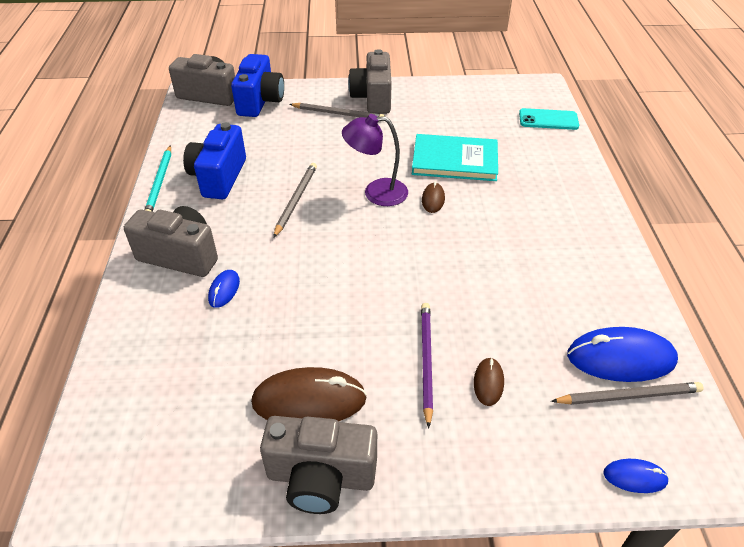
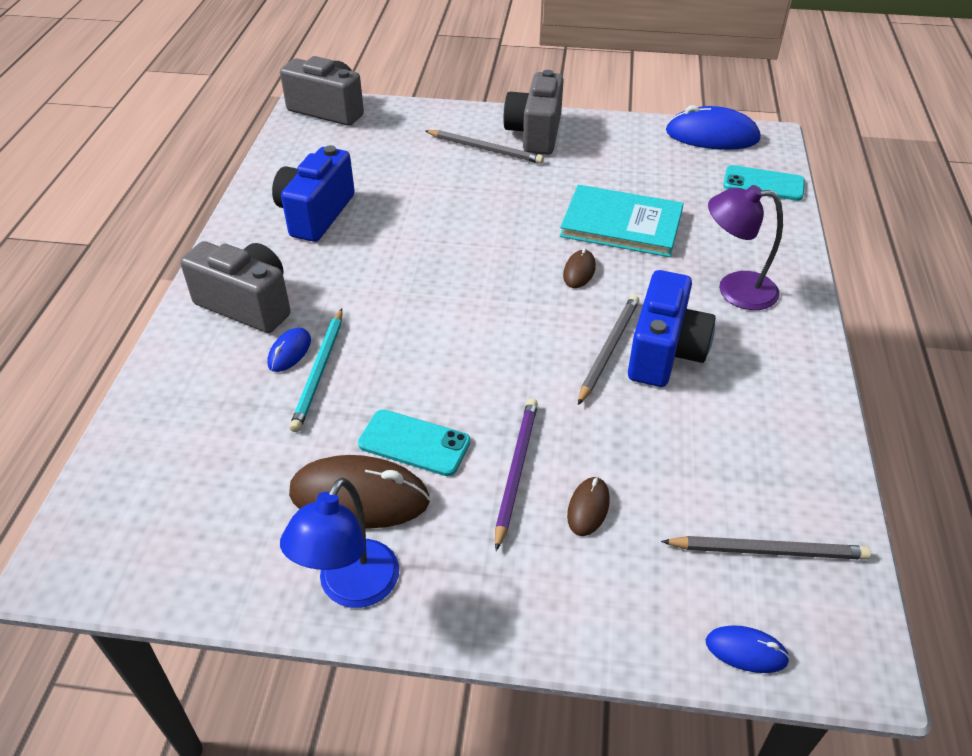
camera: 10 degrees right, 0 degrees up
turquoise pencil [144,145,171,212] -> turquoise pencil moved to [289,308,343,432]
blue camera [231,54,284,117] -> blue camera moved to [628,270,715,387]
grey camera [260,416,377,514] -> blue lamp [280,478,399,608]
grey pencil [273,163,317,238] -> grey pencil moved to [578,295,639,405]
purple lamp [342,114,408,206] -> purple lamp moved to [708,185,783,310]
blue mouse [567,327,678,382] -> blue mouse moved to [666,105,760,150]
none -> turquoise phone [358,409,471,476]

